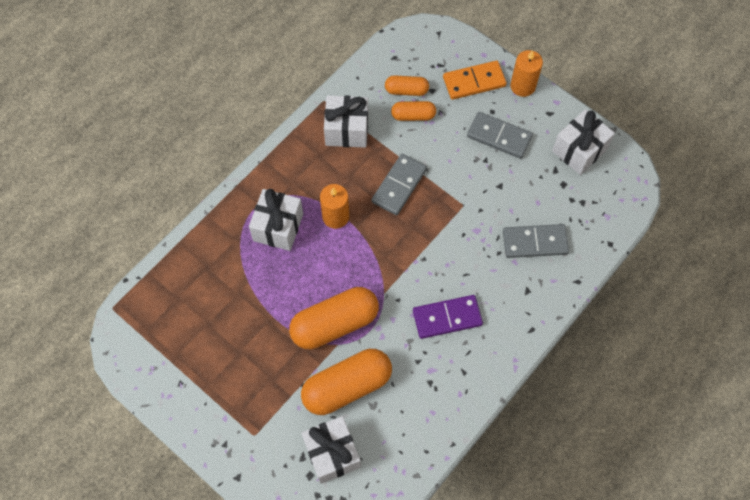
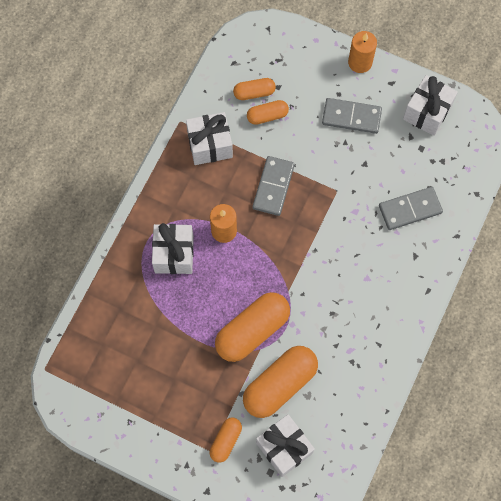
camera: 15 degrees left, 5 degrees up
purple domino [413,295,483,339] -> none
orange domino [443,61,507,100] -> none
none -> orange capsule [210,418,242,463]

